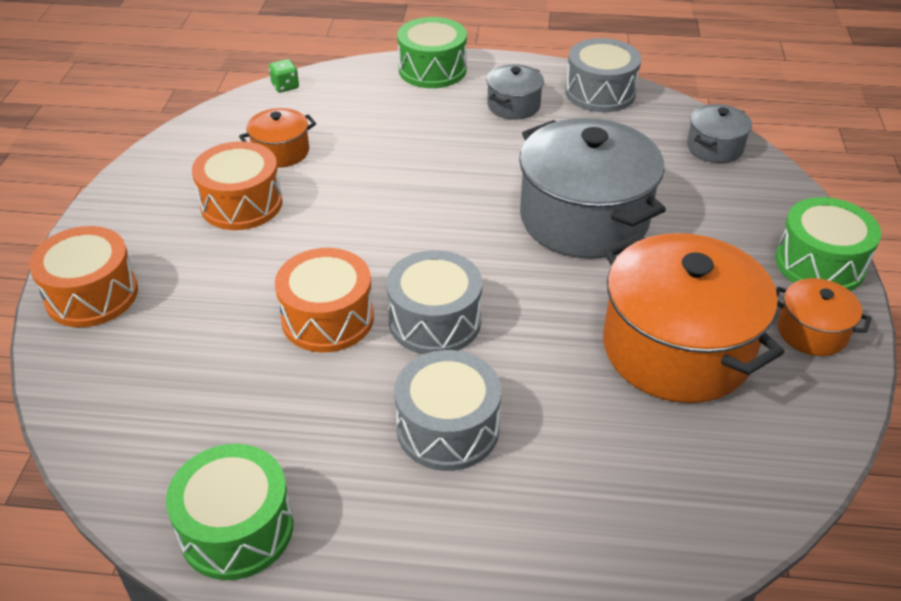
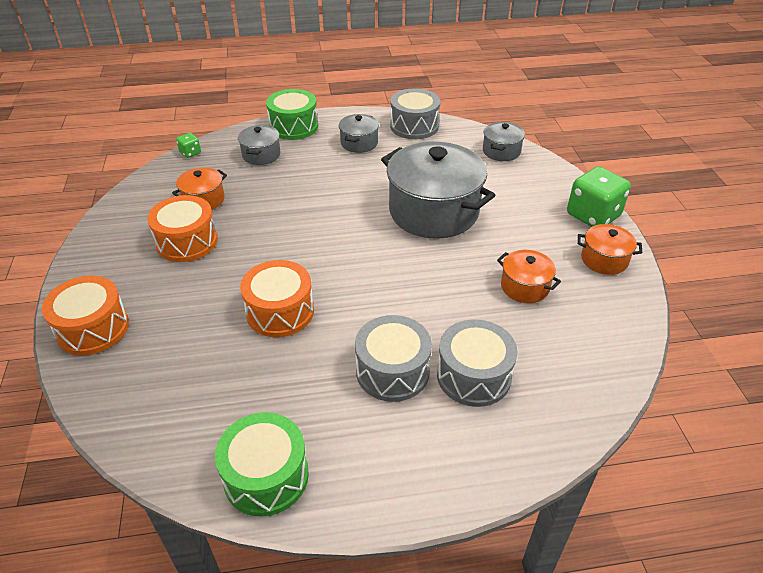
camera: 15 degrees left, 0 degrees up
grey drum [387,250,482,354] -> grey drum moved to [437,319,518,407]
orange pot [603,233,785,403] -> orange pot [497,250,561,303], size x0.47
green drum [775,197,881,291] -> green dice [567,167,631,227]
none -> grey pot [238,125,281,165]

